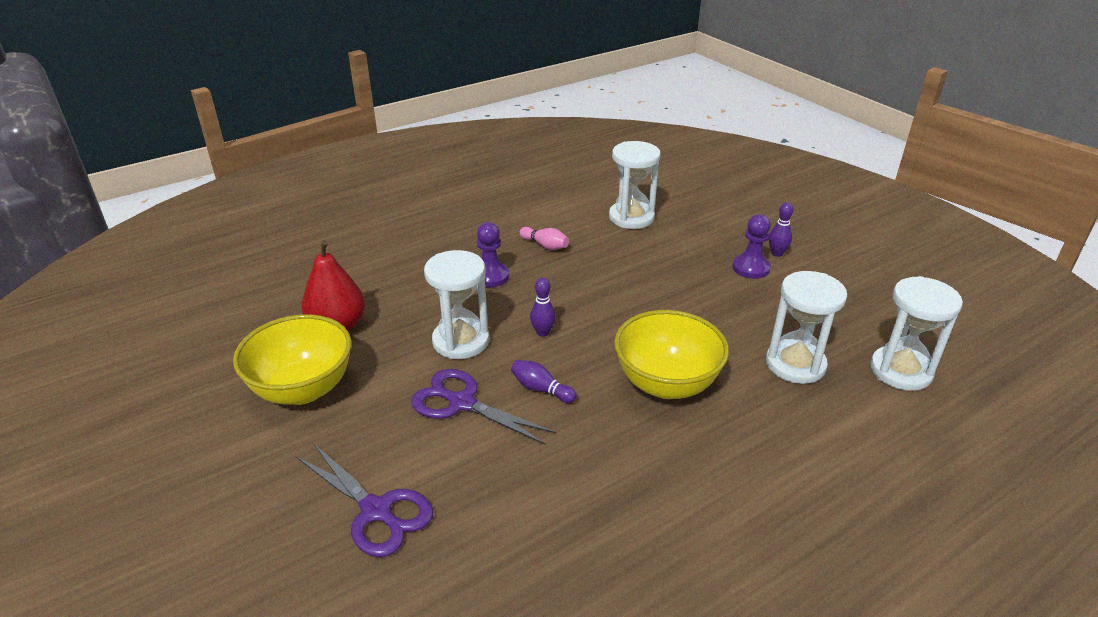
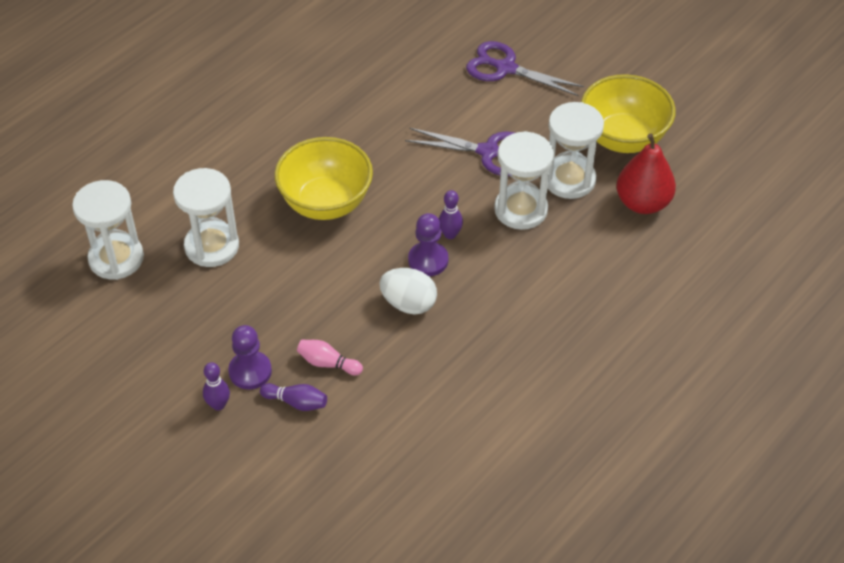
camera: 165 degrees right, 15 degrees up
purple pawn [477,222,509,287] -> purple pawn moved to [408,213,448,276]
purple bowling pin [511,360,577,403] -> purple bowling pin moved to [260,383,327,411]
pink bowling pin [520,227,569,250] -> pink bowling pin moved to [297,340,363,375]
white hourglass [609,141,661,229] -> white hourglass moved to [547,102,604,199]
none -> white egg [379,268,437,315]

